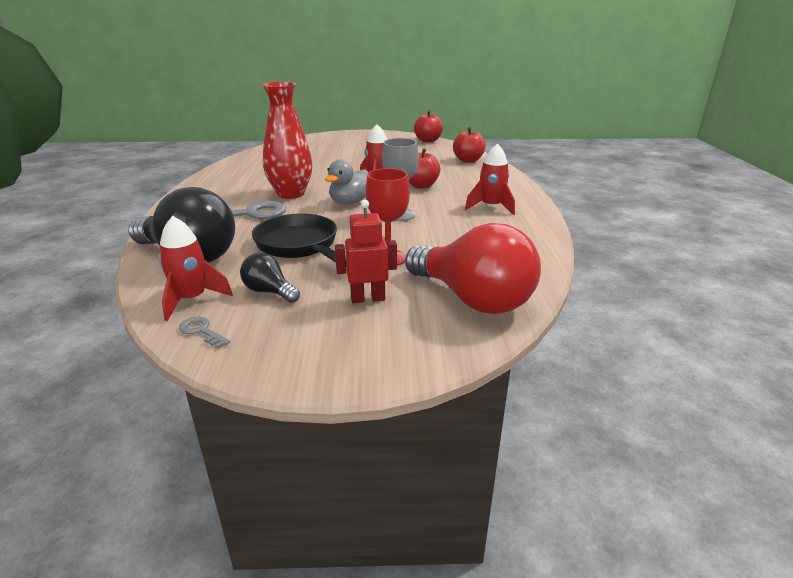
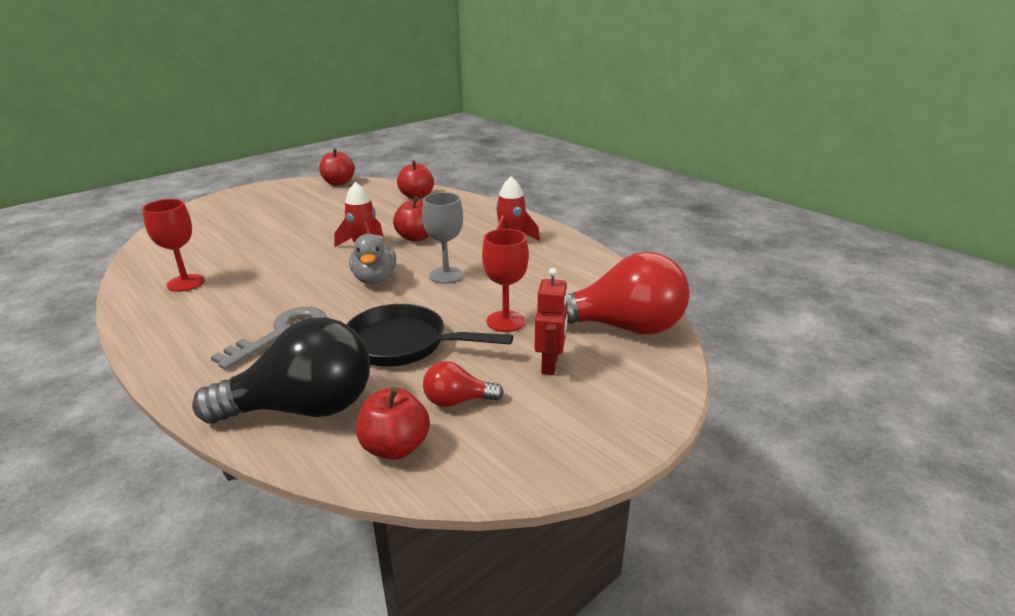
camera: 40 degrees left, 0 degrees up
red rocket [159,216,233,321] -> red apple [356,387,430,460]
grey key [179,316,230,348] -> none
black light bulb [240,253,300,303] -> red light bulb [423,361,504,407]
red vase [263,82,312,199] -> none
red robot [335,200,397,303] -> red robot turned 150 degrees clockwise [535,268,568,375]
none -> red goblet [142,199,205,292]

